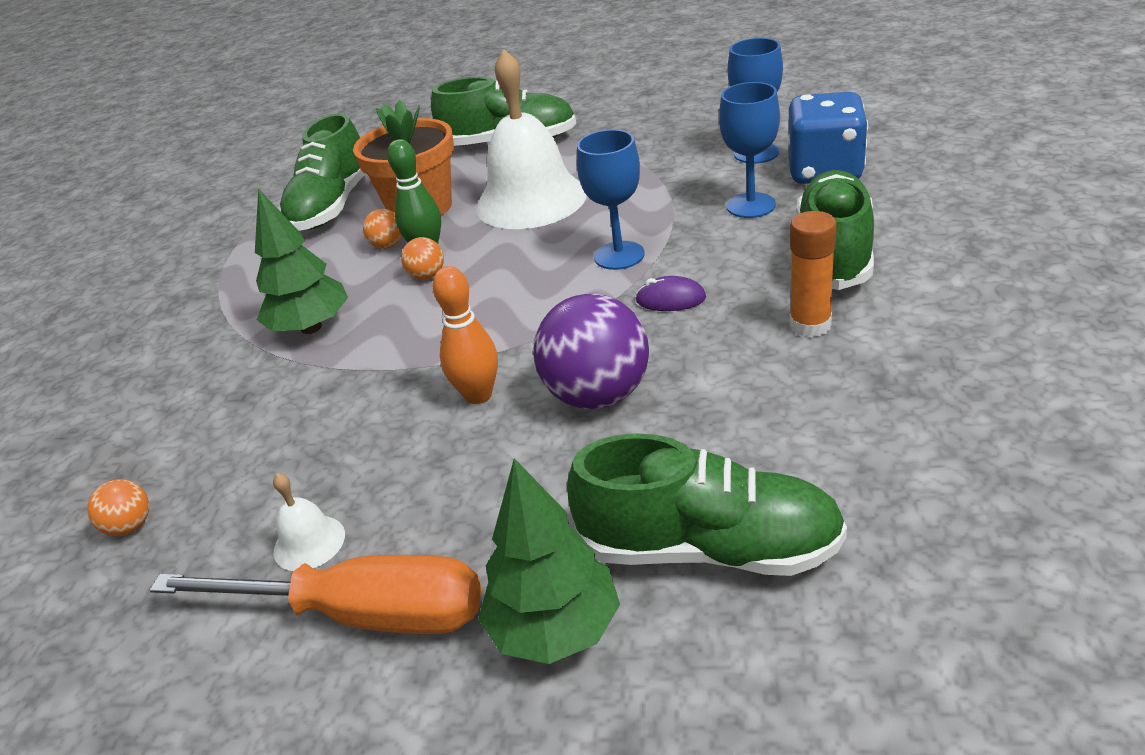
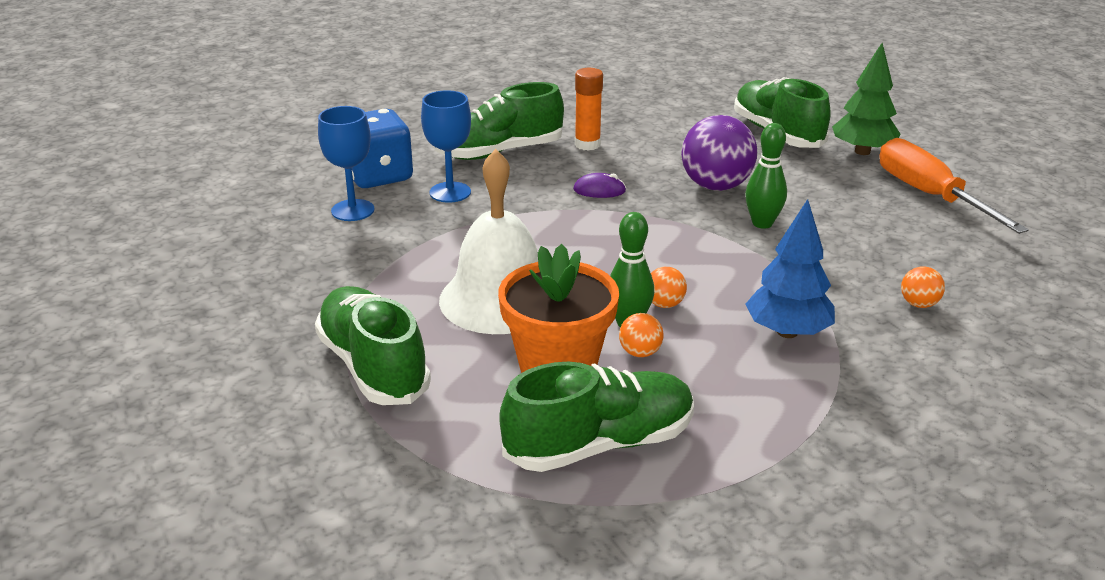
camera: 130 degrees left, 5 degrees down
orange ball [87,479,149,536] -> orange ball moved to [901,266,945,308]
green tree [255,189,348,334] -> blue tree [745,199,835,338]
white bell [273,473,345,571] -> none
orange bowling pin [432,266,498,404] -> green bowling pin [745,123,787,229]
blue goblet [577,129,645,270] -> none
purple mouse [635,276,706,311] -> purple mouse turned 60 degrees counterclockwise [573,173,626,198]

